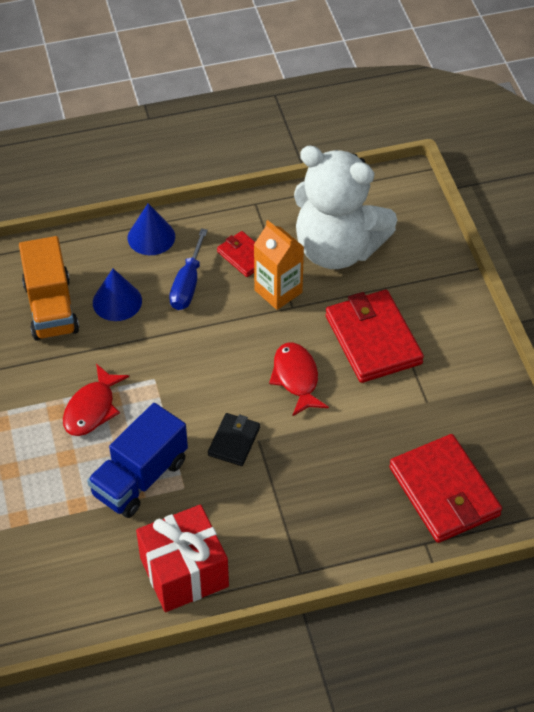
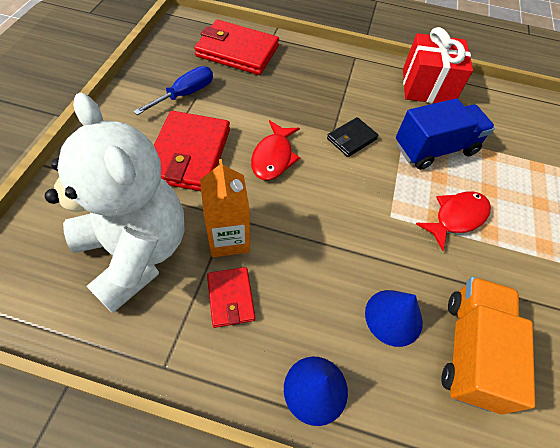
camera: 155 degrees left, 5 degrees up
blue screwdriver [169,228,208,310] -> blue screwdriver moved to [134,66,213,115]
red wallet [389,434,502,543] -> red wallet turned 75 degrees counterclockwise [194,20,279,75]

